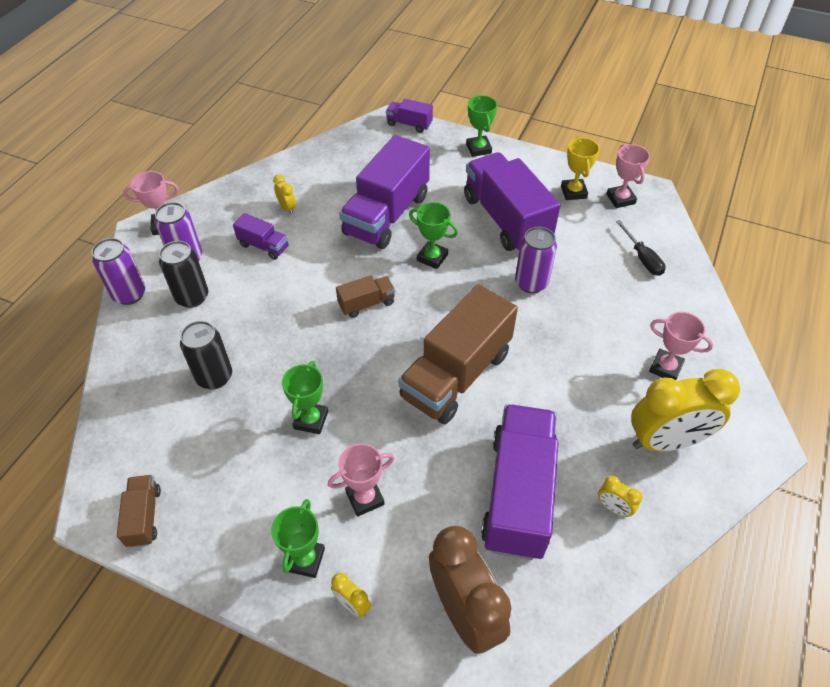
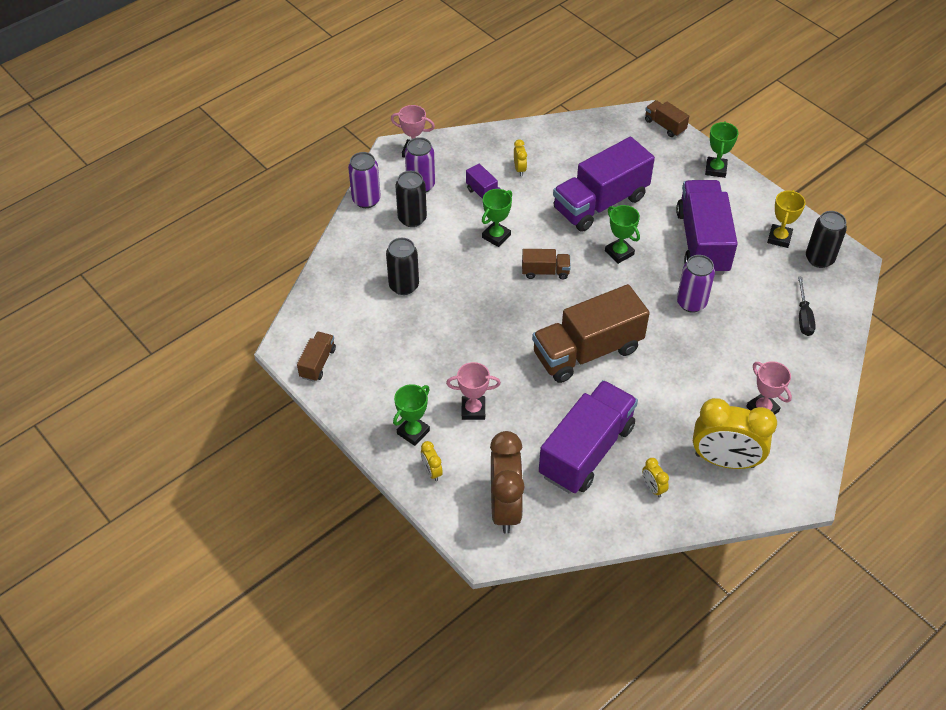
camera: 25 degrees right, 0 degrees up
green trophy [282,361,328,434] -> green trophy moved to [482,189,512,247]
purple truck [386,99,433,133] -> brown truck [645,100,689,137]
pink trophy [606,144,650,208] -> black can [806,211,847,268]

